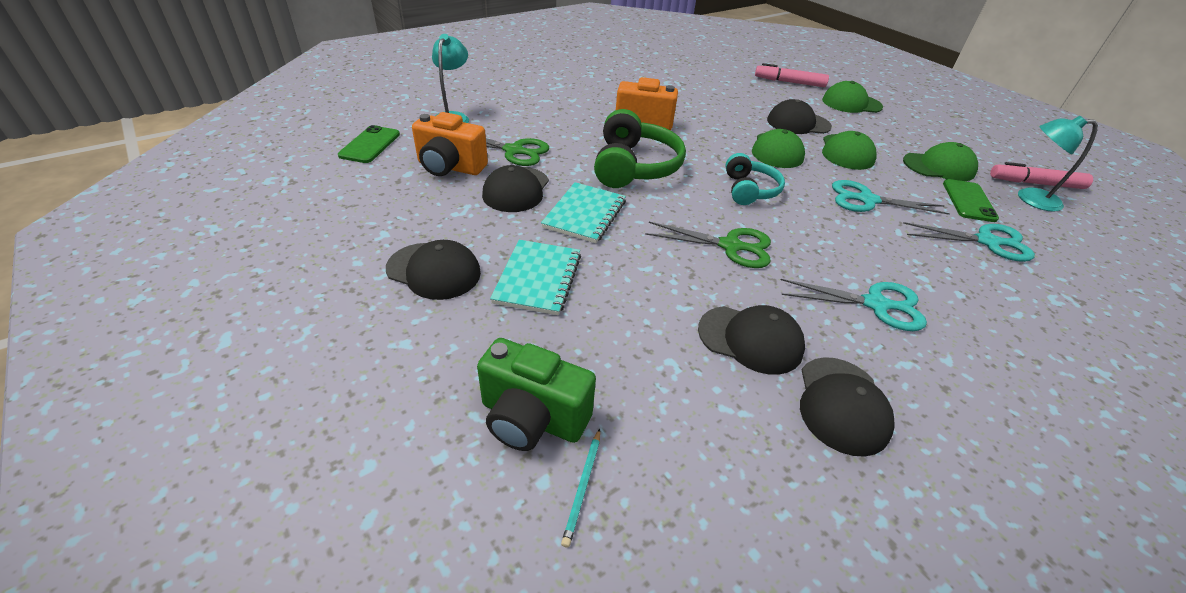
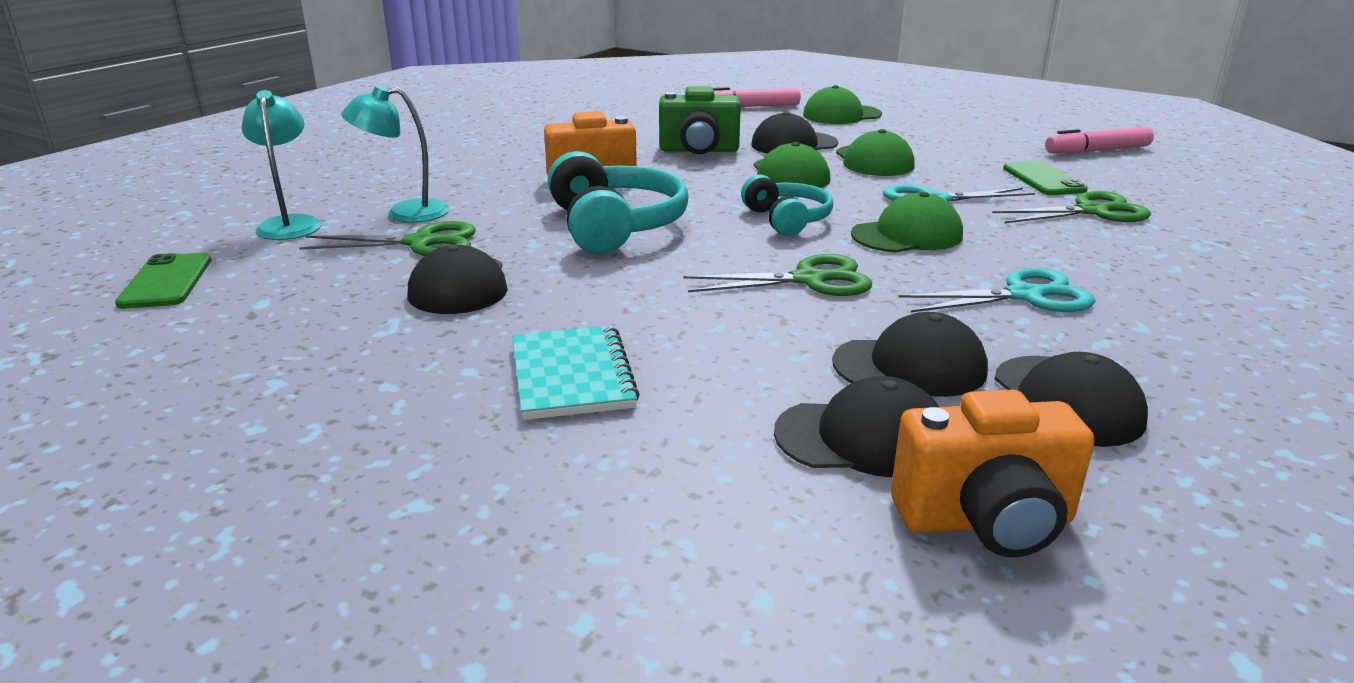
camera: 20 degrees left, 15 degrees down
black cap [386,240,481,300] -> black cap moved to [774,376,939,477]
orange camera [412,112,488,176] -> orange camera moved to [891,390,1095,557]
green camera [477,338,596,451] -> green camera moved to [659,86,741,154]
turquoise notebook [541,182,626,243] -> none
turquoise pencil [561,429,600,548] -> none
green headphones [594,109,686,188] -> turquoise headphones [548,151,689,254]
green cap [903,142,978,181] -> green cap moved to [851,192,963,253]
turquoise scissors [903,222,1035,262] -> green scissors [992,191,1151,223]
turquoise lamp [1018,116,1098,212] -> turquoise lamp moved to [341,85,449,223]

